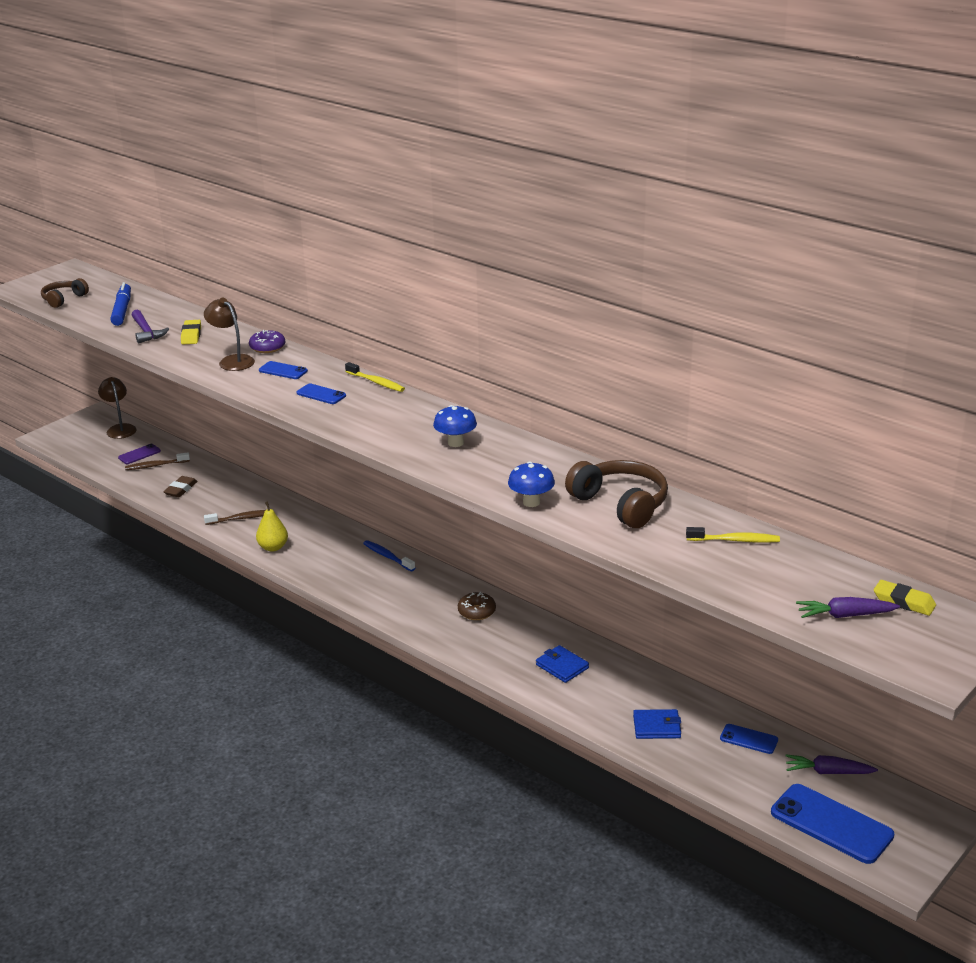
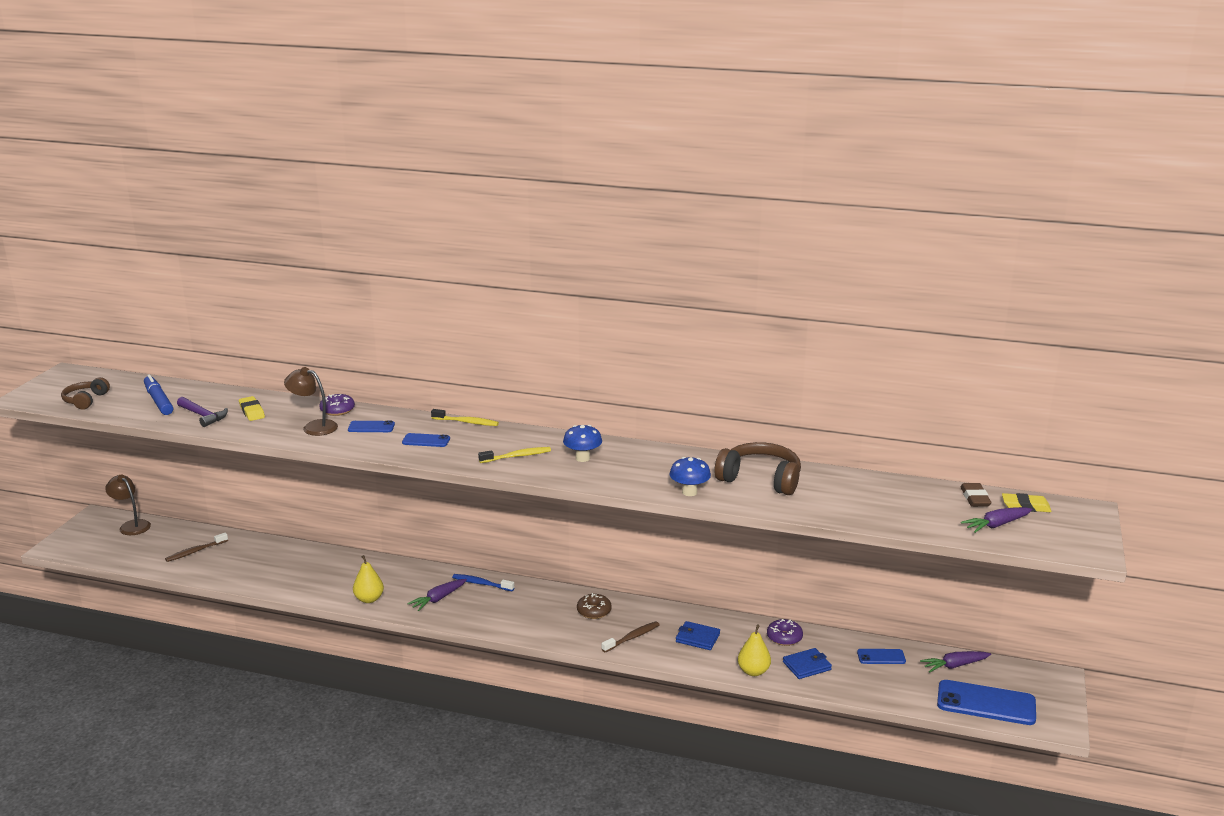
camera: 25 degrees left, 5 degrees down
purple phone [118,444,161,464] -> none
brown eraser [163,476,198,497] -> brown eraser moved to [960,483,992,507]
brown toothbrush [204,510,265,525] -> brown toothbrush moved to [602,621,660,652]
yellow toothbrush [686,527,780,543] -> yellow toothbrush moved to [478,447,551,463]
none -> purple carrot [407,579,467,611]
none -> yellow pear [738,624,771,676]
none -> purple donut [767,619,803,646]

